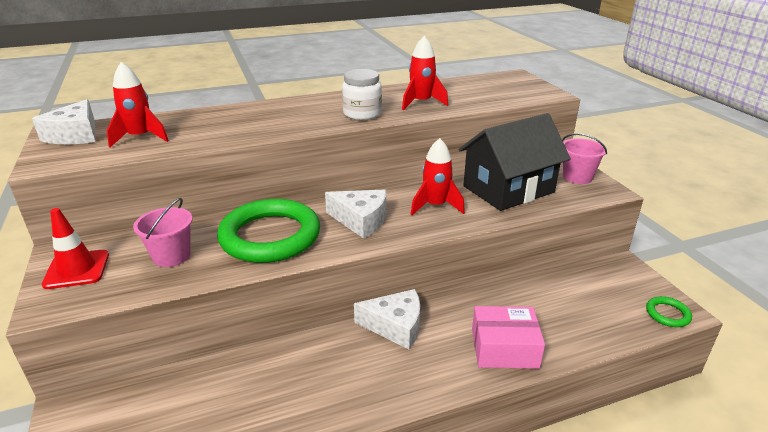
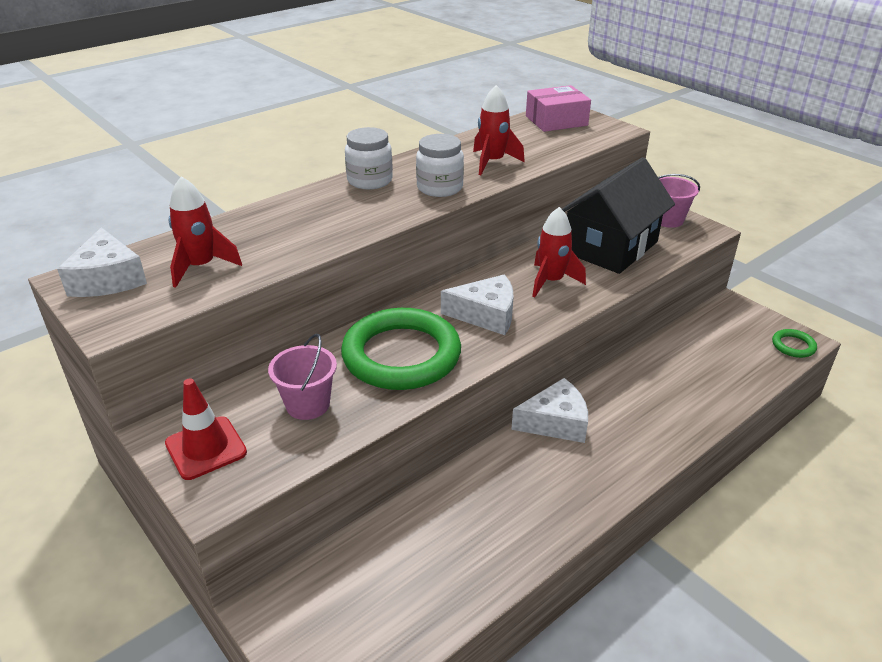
camera: 20 degrees left, 5 degrees up
pink box [472,306,545,369] -> pink box moved to [526,85,591,132]
none -> white jar [345,127,393,189]

